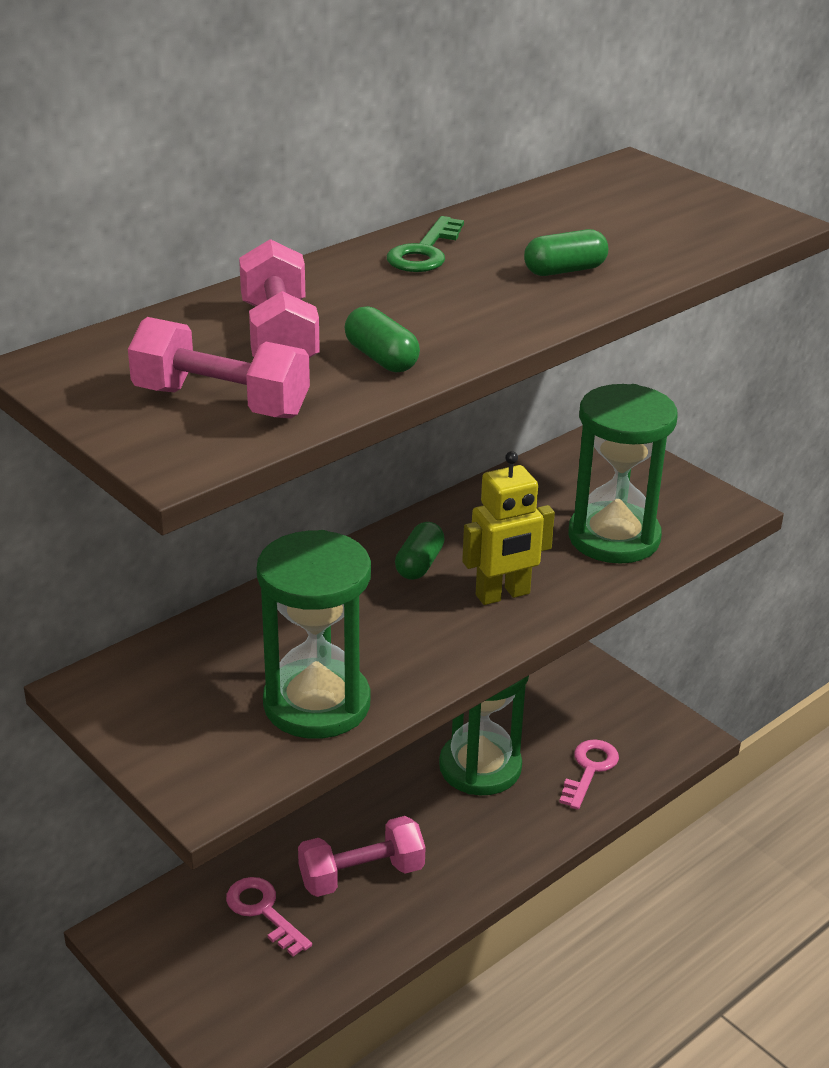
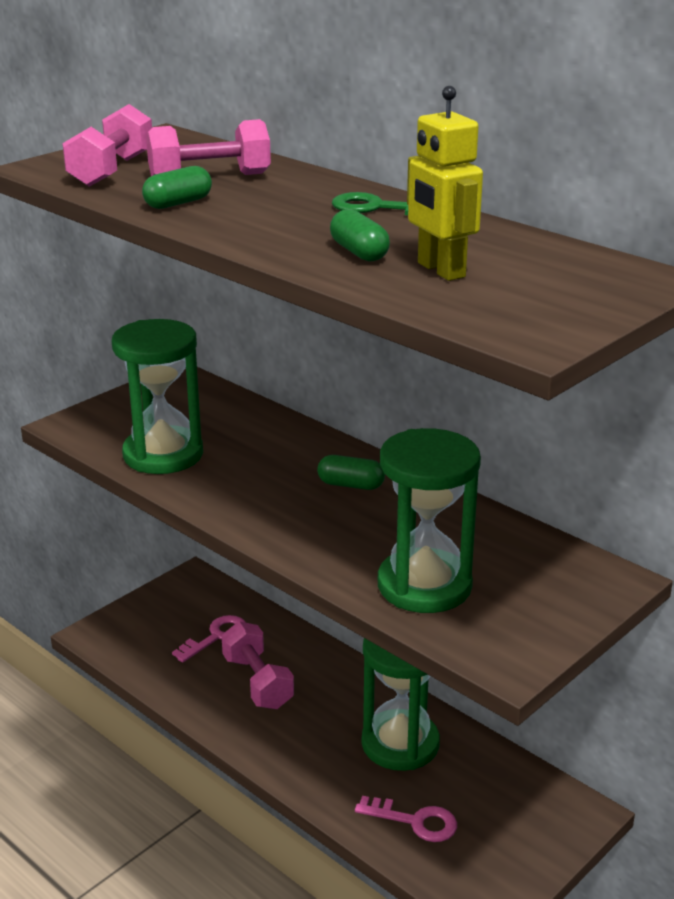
camera: 85 degrees right, 5 degrees down
yellow robot [462,451,555,605] -> yellow robot moved to [407,86,483,281]

